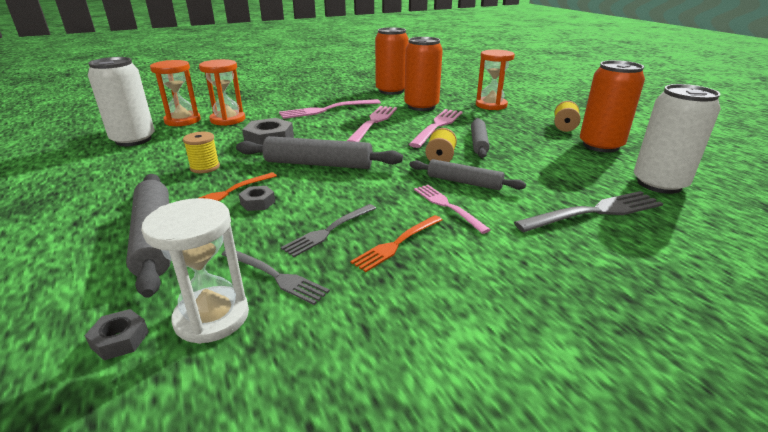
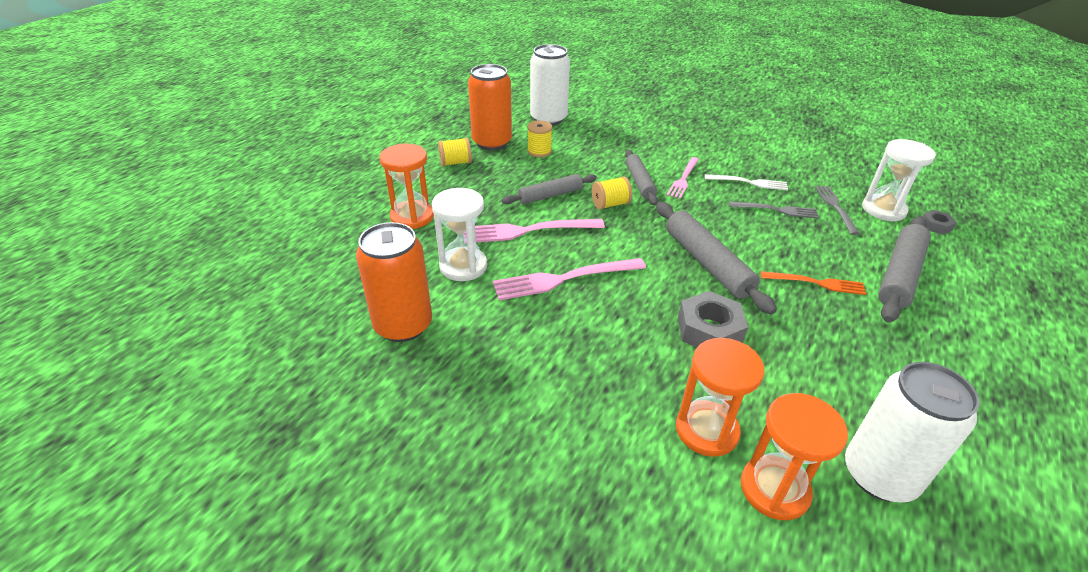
camera: 125 degrees left, 10 degrees up
yellow spool [183,132,220,173] -> yellow spool moved to [527,120,552,157]
grey nut [239,186,275,211] -> none
pink fork [279,99,381,119] -> none
orange fork [350,215,442,272] -> white fork [705,174,788,190]
orange can [404,37,443,111] -> white hourglass [432,188,487,281]
grey fork [514,191,663,232] -> none

